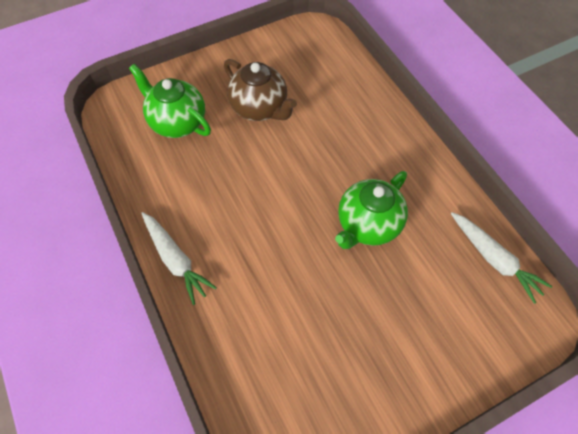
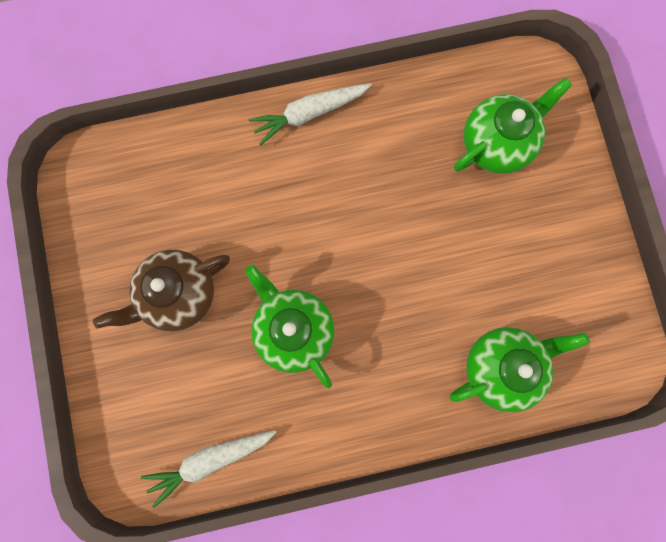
camera: 105 degrees right, 20 degrees up
brown teapot [224,59,297,121] -> brown teapot moved to [93,250,230,331]
none -> green teapot [450,327,590,412]

